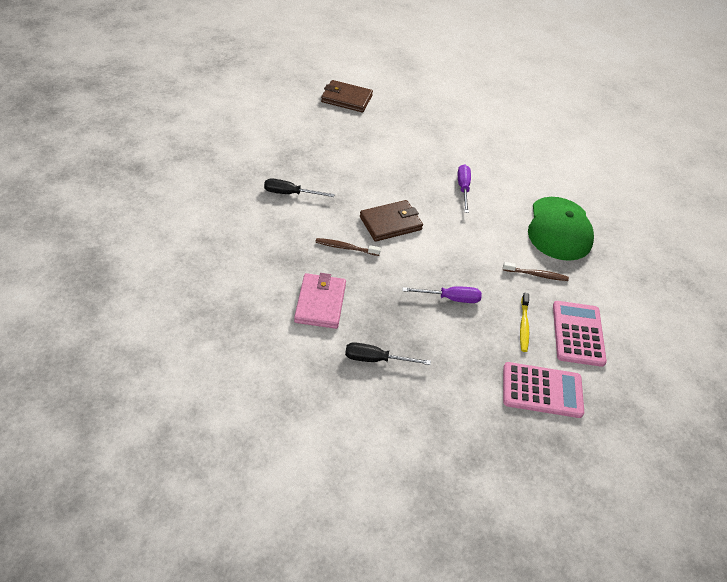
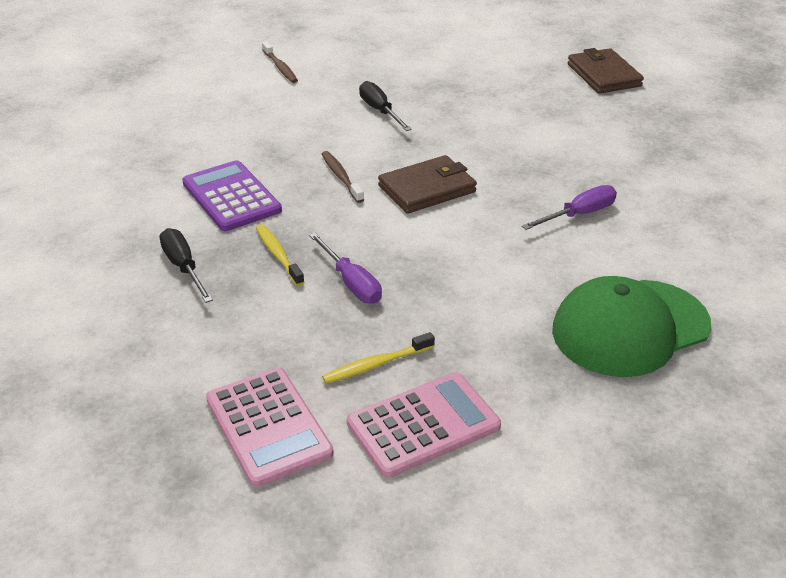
camera: 60 degrees right, 10 degrees down
pink wallet [294,273,346,329] -> purple calculator [182,160,282,231]
brown wallet [360,200,423,242] -> brown wallet turned 60 degrees counterclockwise [378,155,477,214]
brown toothbrush [503,262,569,281] -> brown toothbrush moved to [262,41,298,83]
none -> yellow toothbrush [256,224,304,286]

